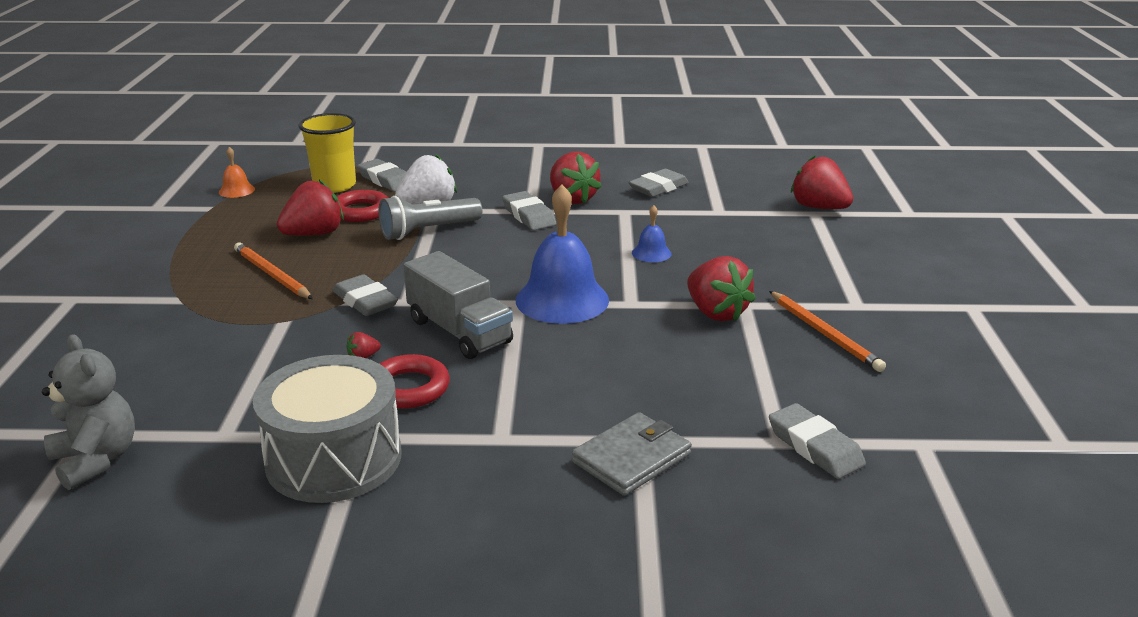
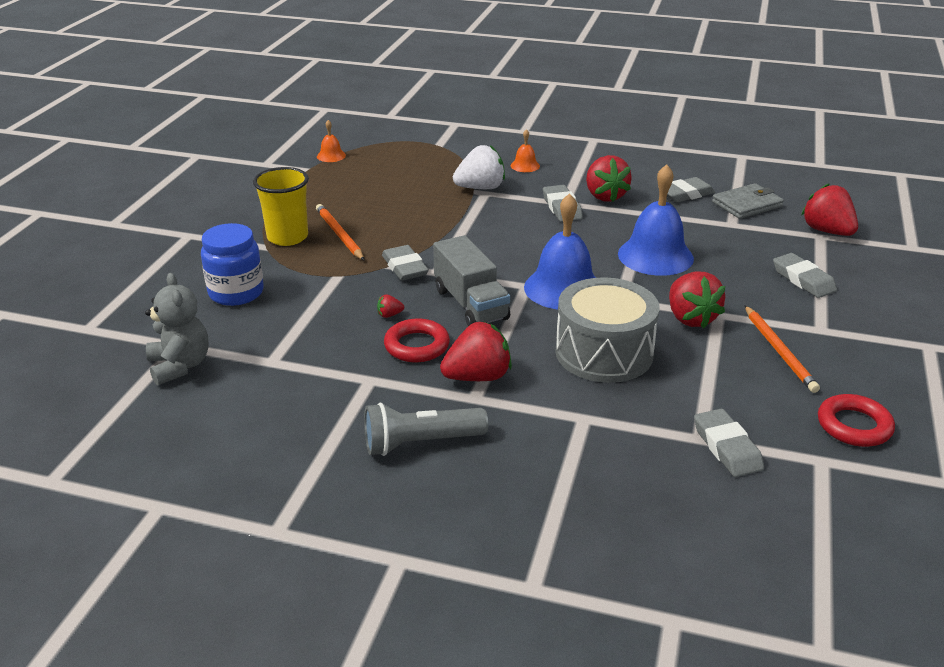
camera: 15 degrees right, 5 degrees up
grey drum [253,355,401,503] -> grey drum moved to [556,277,660,383]
red strawberry [277,180,344,236] -> red strawberry moved to [440,322,512,381]
yellow cup [298,113,356,193] -> yellow cup moved to [253,167,309,246]
red ring [337,190,388,222] -> red ring moved to [818,394,895,447]
grey eraser [357,159,407,192] -> grey eraser moved to [773,253,837,298]
grey flashlight [378,196,482,240] -> grey flashlight moved to [364,403,488,456]
grey wallet [572,412,692,496] -> grey wallet moved to [712,183,784,219]
blue bell [632,205,672,262] -> blue bell [618,164,694,276], size x2.16
none -> blue jar [201,223,264,306]
none -> orange bell [510,129,540,172]

